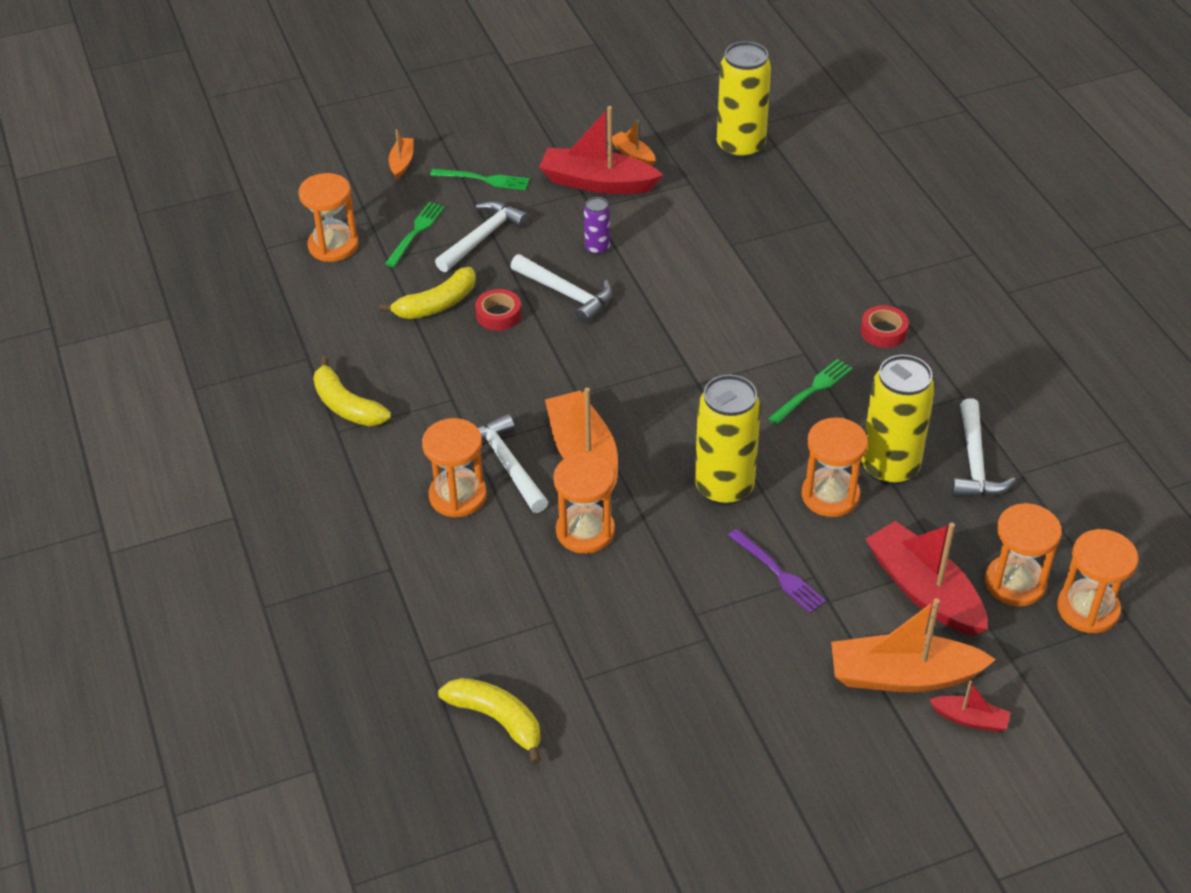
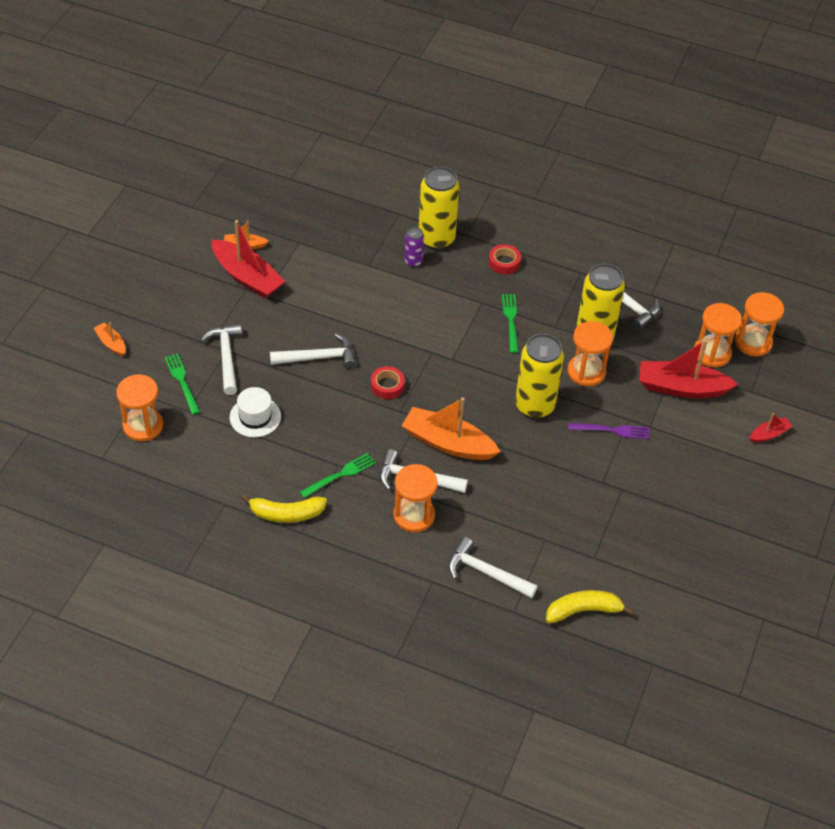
camera: 50 degrees left, 5 degrees up
yellow banana [379,267,476,319] -> white hat [230,387,281,437]
green fork [430,169,530,190] -> green fork moved to [300,453,376,498]
red tape [475,289,521,331] -> red tape moved to [371,366,405,399]
red boat [539,106,663,194] -> red boat turned 105 degrees counterclockwise [211,220,285,298]
orange hourglass [553,453,615,554] -> none
purple can [584,197,610,255] -> purple can moved to [405,227,424,267]
yellow can [717,41,771,159] -> yellow can moved to [419,166,460,250]
orange boat [831,598,996,692] -> none
none -> white hammer [448,537,538,599]

